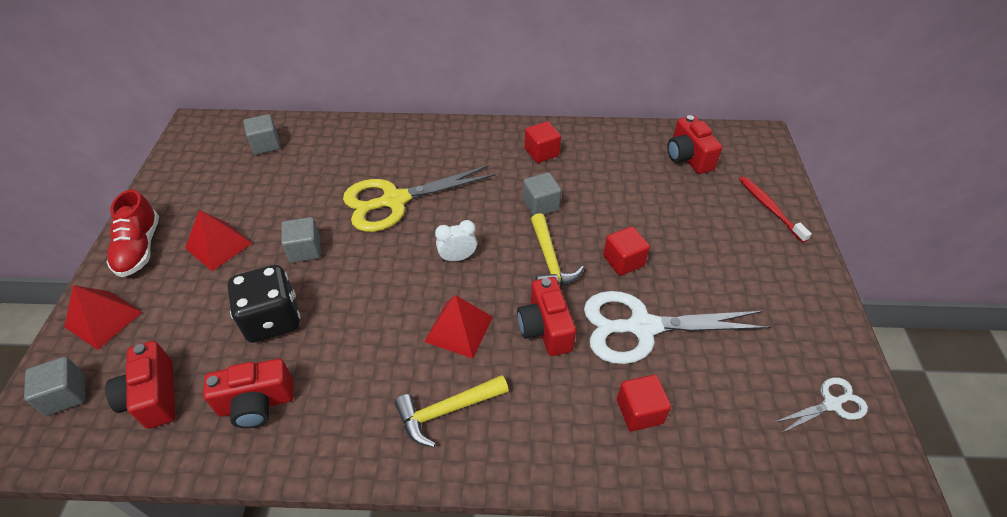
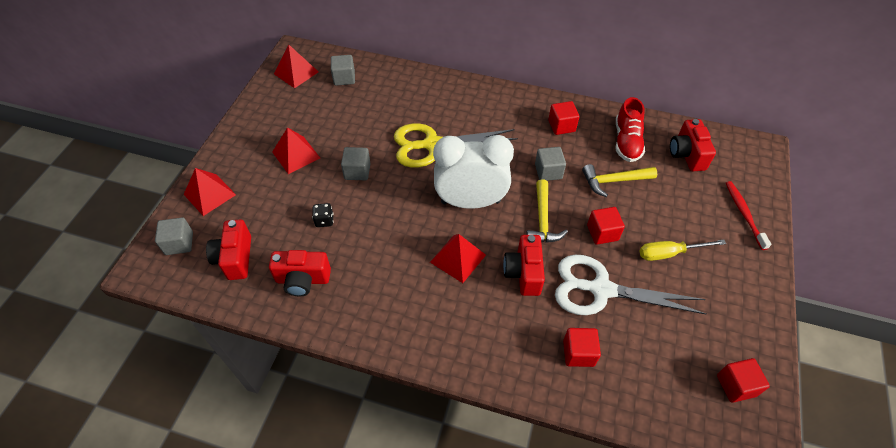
camera: 15 degrees right, 5 degrees up
red shoe [106,190,159,277] -> red shoe moved to [615,97,645,162]
black dice [228,265,301,343] -> black dice [312,203,334,227], size x0.45
yellow hammer [394,375,509,448] -> yellow hammer moved to [582,164,657,197]
white clock [435,220,477,262] -> white clock [433,135,514,209], size x2.33
white scissors [773,377,868,433] -> red cube [717,358,770,403]
none -> red pyramid [274,44,318,88]
none -> yellow screwdriver [640,240,726,261]

